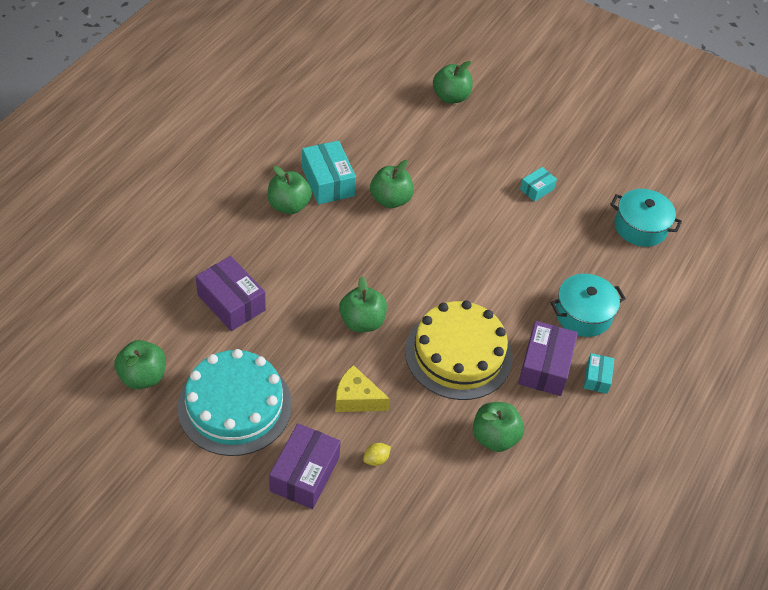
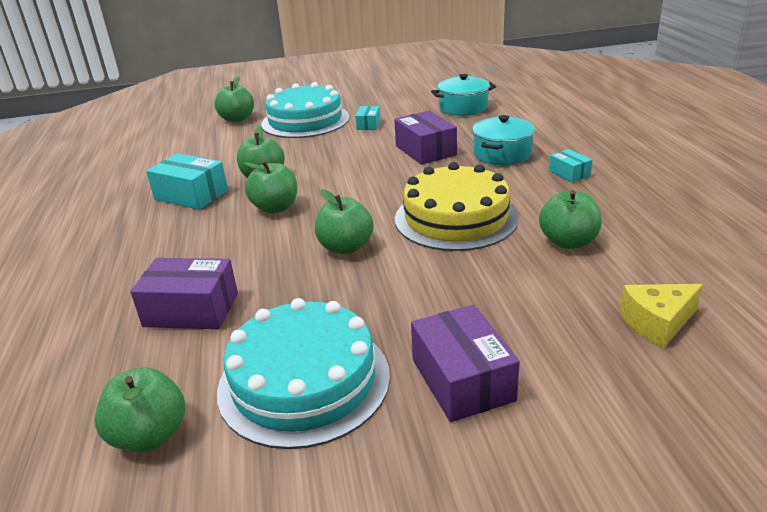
camera: 35 degrees left, 20 degrees down
green apple [268,166,312,214] -> green apple moved to [244,161,297,214]
yellow cheese [335,365,390,412] -> yellow cheese moved to [620,284,703,348]
yellow lemon [363,443,391,466] -> none
purple box [518,321,578,396] -> purple box moved to [394,111,457,165]
none -> turquoise cake [261,82,349,138]

